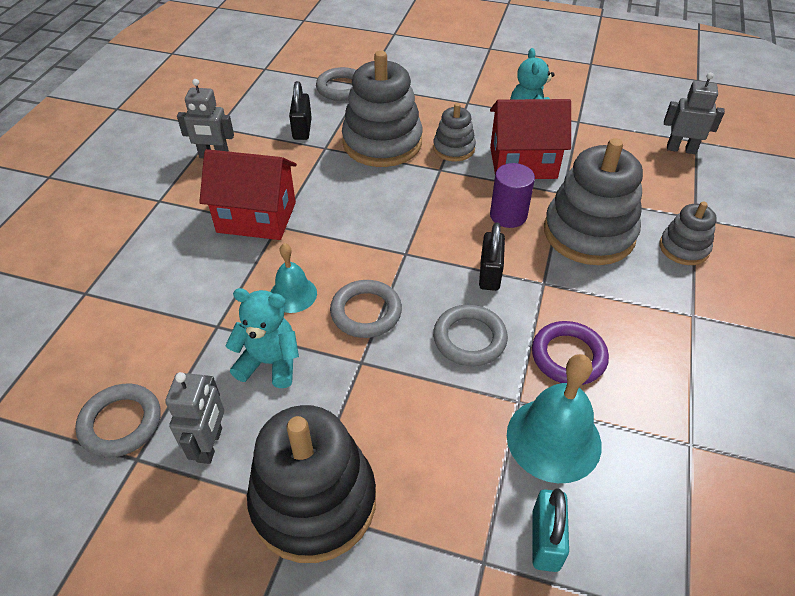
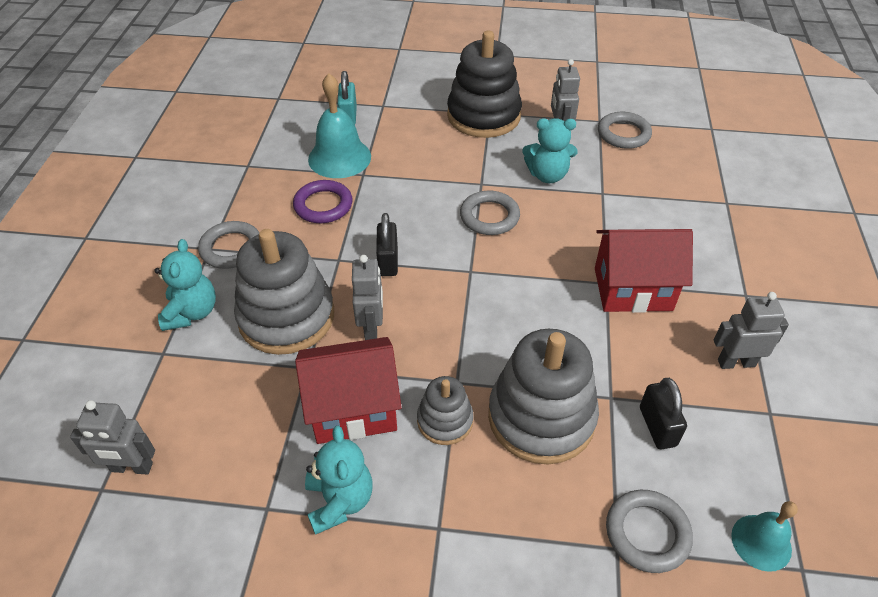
camera: 170 degrees right, 0 degrees up
turquoise bell [271,243,317,313] -> turquoise bell moved to [731,501,798,572]
grey ring [433,305,508,366] -> grey ring moved to [198,221,259,269]
purple cylinder [490,163,535,228] -> grey robot [352,255,383,340]
grey stacking toy [659,202,717,265] -> turquoise teddy bear [154,239,216,331]

